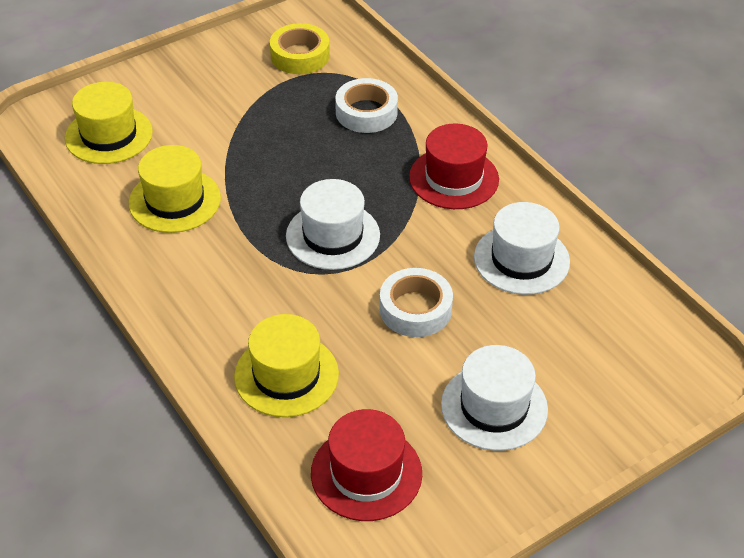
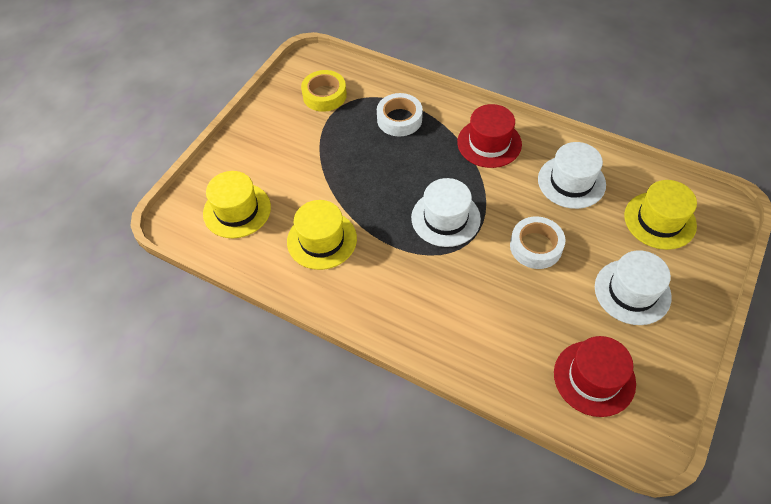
camera: 25 degrees left, 10 degrees up
yellow hat [234,314,339,417] -> yellow hat moved to [624,180,697,250]

